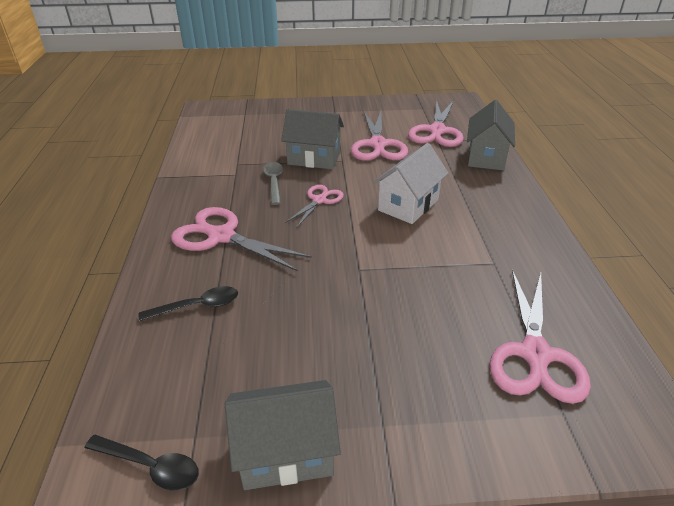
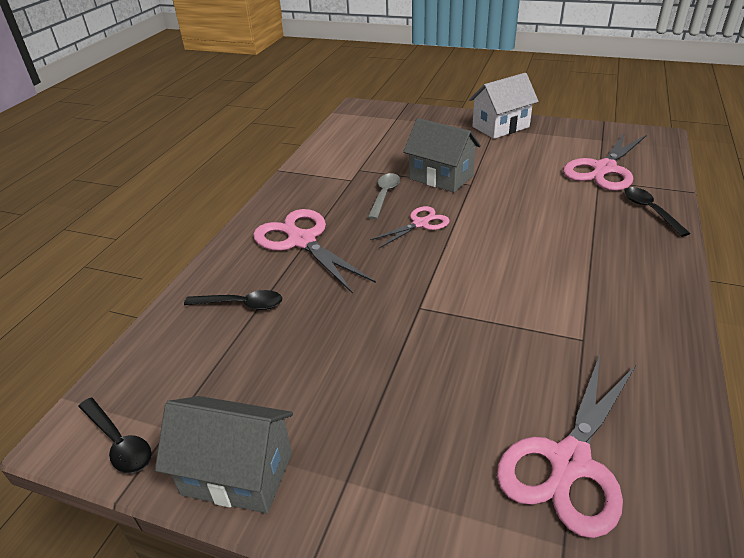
camera: 25 degrees right, 0 degrees up
pink scissors [351,111,408,161] -> none
white house [373,143,449,224] -> white house moved to [469,73,539,139]
grey house [467,100,515,170] -> black spoon [625,187,690,237]

